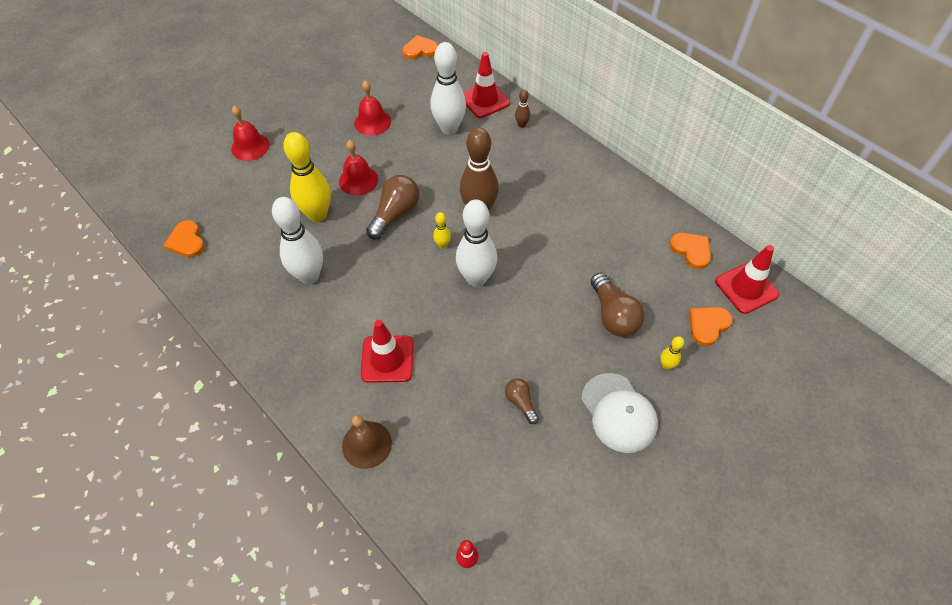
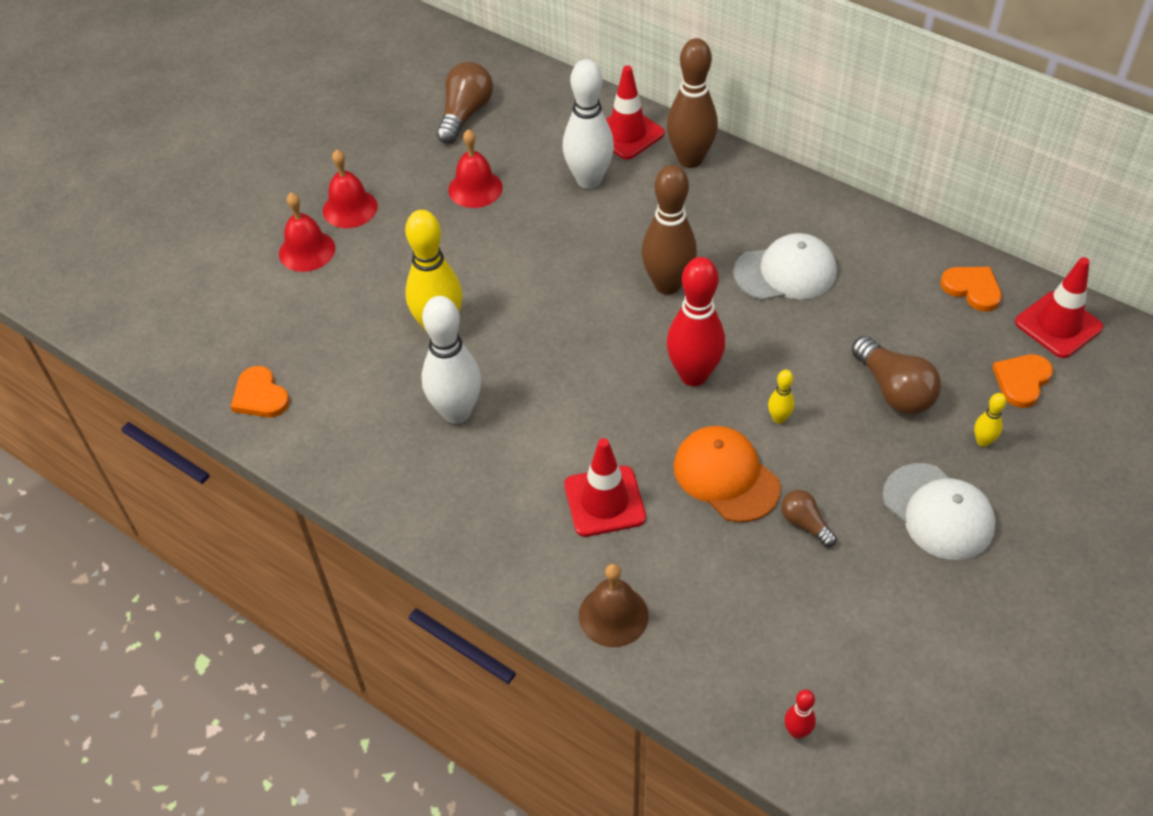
camera: 10 degrees left, 5 degrees down
red bell [339,140,378,196] -> red bell moved to [323,149,378,228]
brown light bulb [366,175,420,239] -> brown light bulb moved to [436,62,493,144]
orange heart [402,35,438,59] -> none
yellow bowling pin [433,212,451,249] -> yellow bowling pin moved to [768,370,794,424]
white bowling pin [456,199,497,287] -> red bowling pin [666,257,725,386]
brown bowling pin [515,90,530,128] -> brown bowling pin [667,38,718,168], size x2.27
none -> orange cap [674,426,781,522]
none -> white cap [733,233,837,300]

